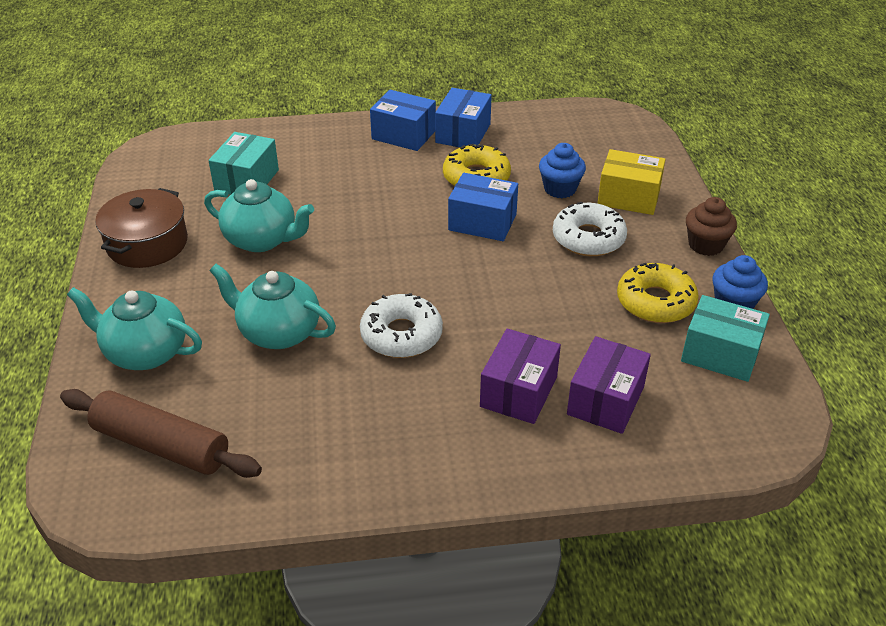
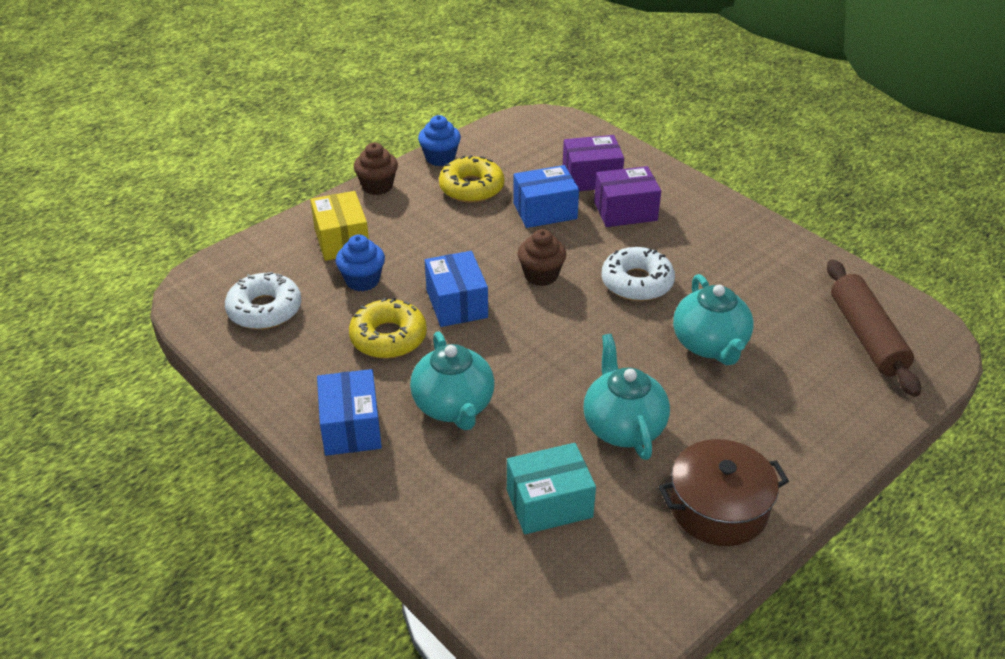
camera: 125 degrees left, 0 degrees up
turquoise teapot [67,287,202,370] -> turquoise teapot moved to [410,331,495,430]
blue box [435,88,492,147] -> blue box moved to [513,165,579,228]
white donut [553,202,627,256] -> white donut moved to [225,272,301,330]
turquoise box [681,295,770,382] -> none
none -> brown cupcake [518,229,566,286]

